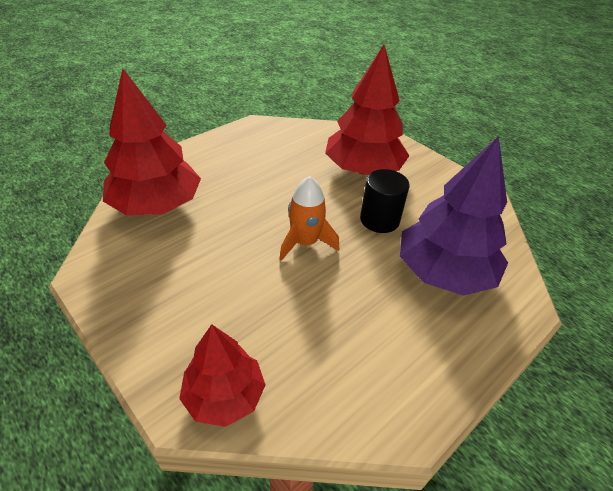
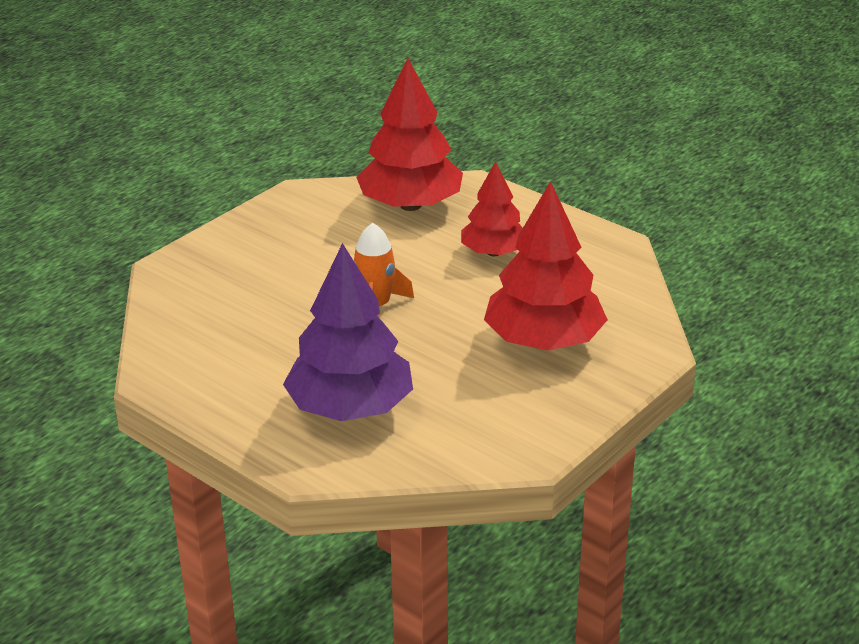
camera: 85 degrees right, 10 degrees down
red tree [179,324,266,427] -> red tree moved to [461,161,522,256]
black cylinder [360,169,409,233] -> none

